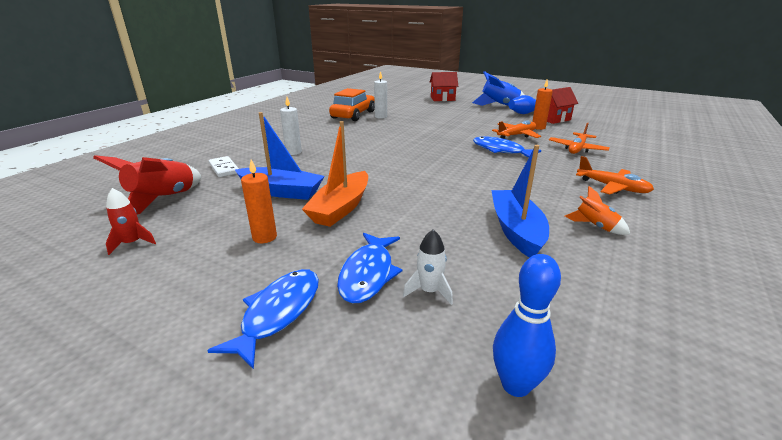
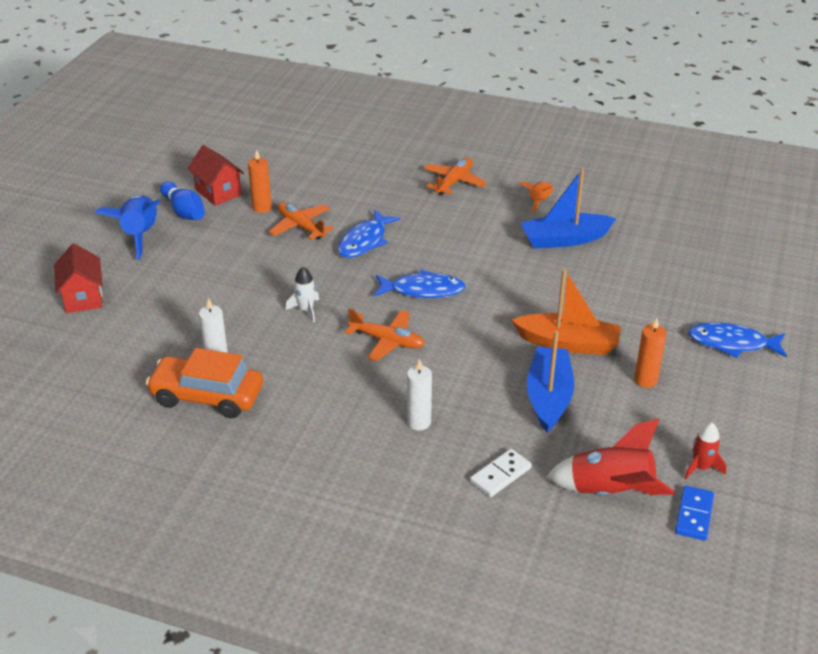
camera: 100 degrees left, 10 degrees up
blue fish [337,233,402,304] -> blue fish moved to [374,269,466,298]
white rocket [403,229,453,305] -> white rocket moved to [286,267,319,322]
blue bowling pin [493,254,561,397] -> none
orange plane [549,123,610,154] -> orange plane moved to [345,308,425,361]
none -> blue domino [675,485,714,541]

